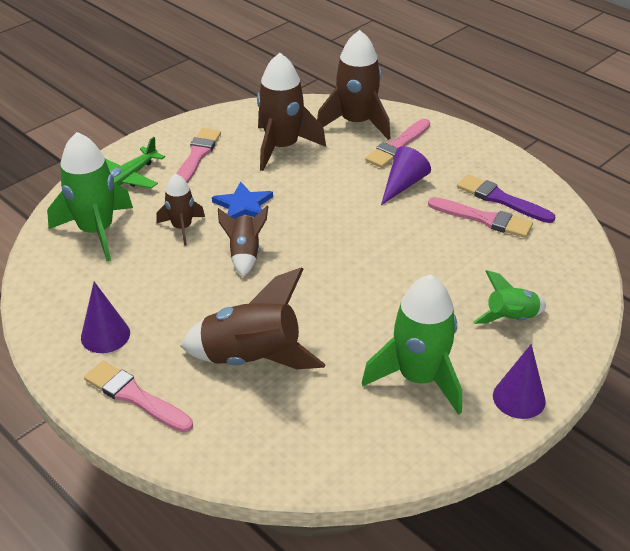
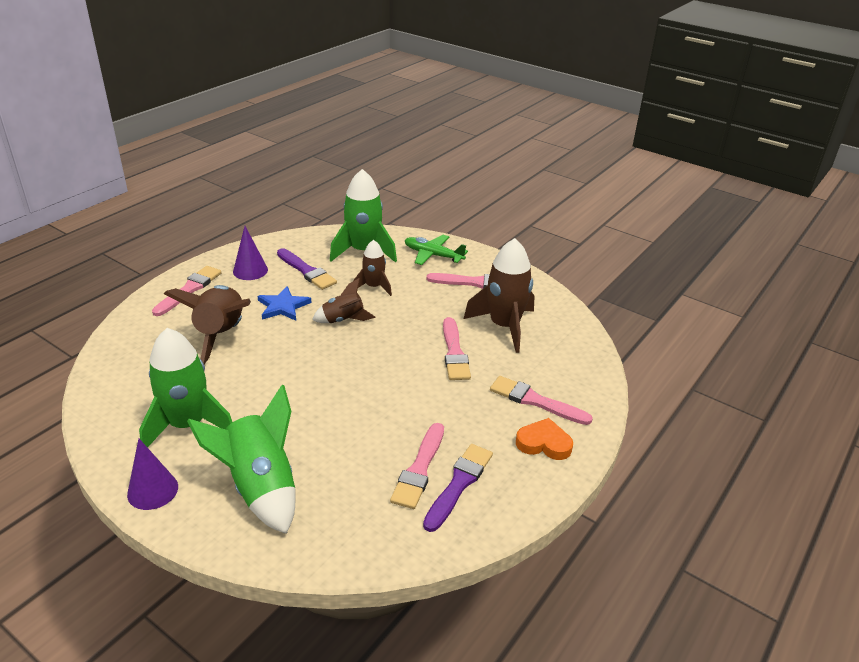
camera: 80 degrees right, 5 degrees down
blue star [212,181,273,219] -> blue star moved to [257,286,312,321]
brown rocket [317,30,391,140] -> none
purple cone [381,146,431,205] -> none
green rocket [473,270,546,324] -> green rocket [187,385,296,534], size x1.75
none -> purple brush [277,248,337,290]
none -> pink brush [443,317,471,380]
none -> orange heart [516,418,573,460]

